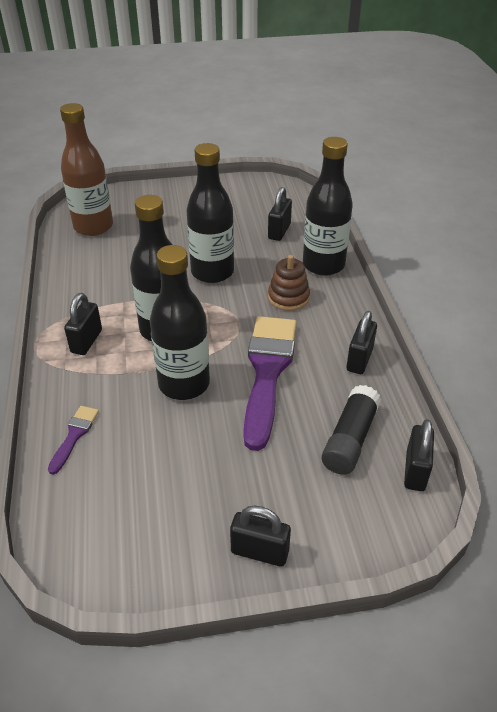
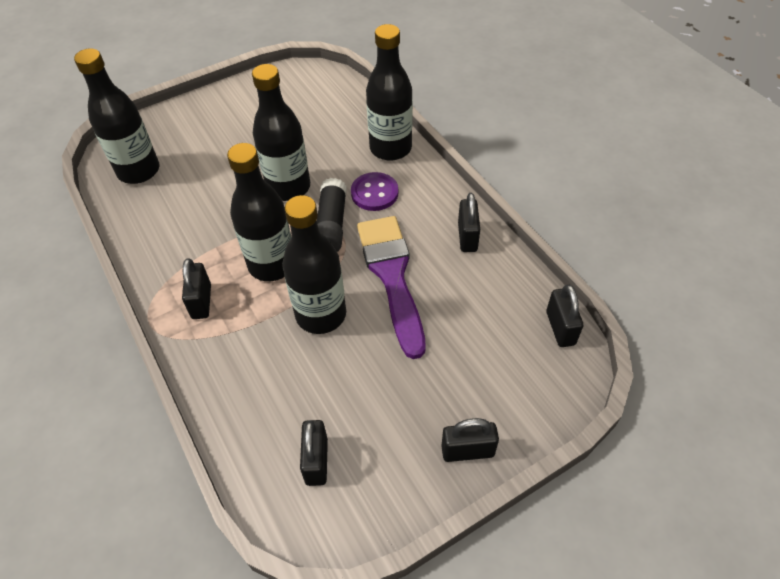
camera: 20 degrees left, 10 degrees up
purple brush [48,406,99,475] -> none
brown bottle [60,103,113,236] -> black bottle [74,48,159,184]
black padlock [268,187,292,241] -> black padlock moved to [300,420,328,486]
brown stacking toy [268,255,310,311] -> purple button [351,172,399,211]
black glue stick [322,385,381,475] -> black glue stick moved to [317,178,347,252]

